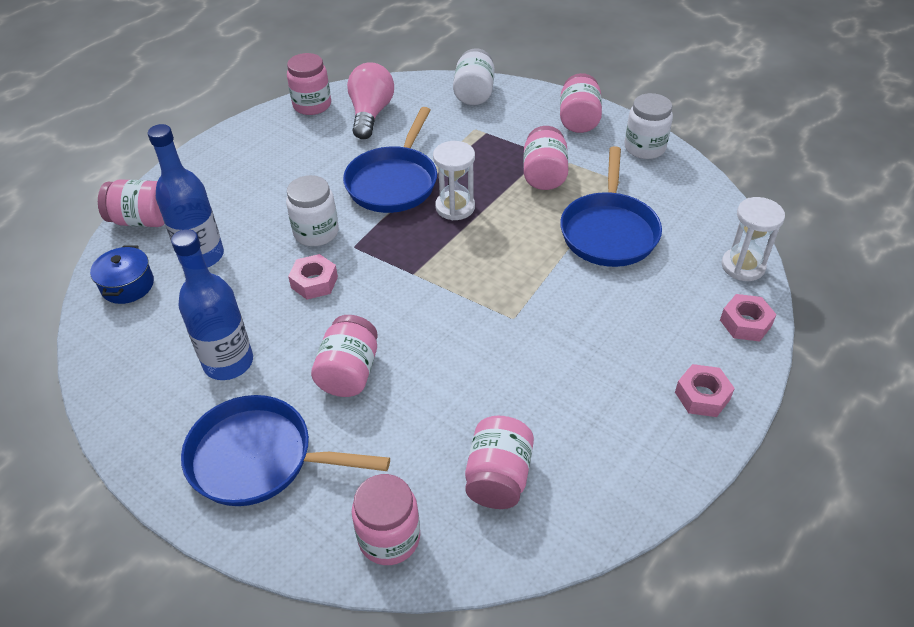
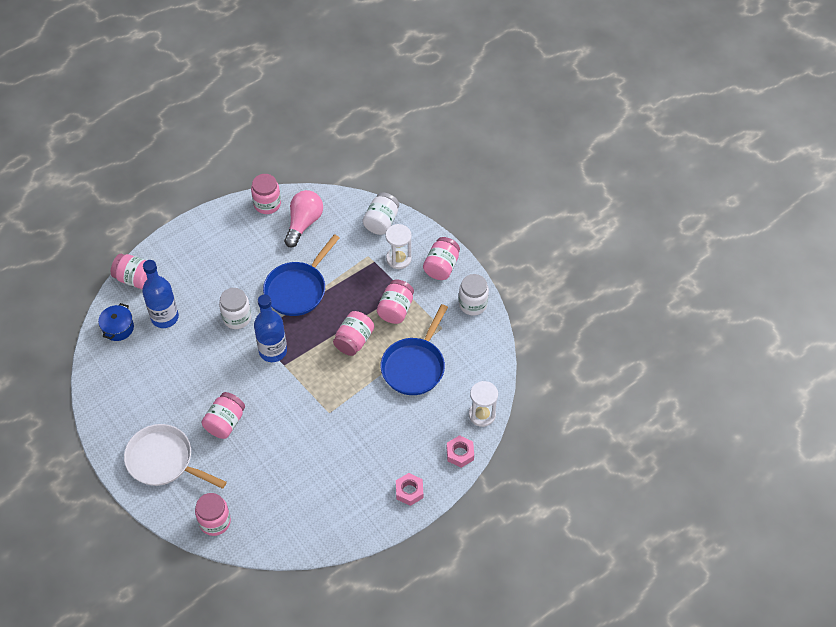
camera: 15 degrees right, 10 degrees up
blue bottle [171,229,253,380] -> blue bottle moved to [254,295,287,362]
blue pan [181,395,390,506] -> white pan [124,424,227,489]
pink nut [288,254,338,300] -> none
white hourglass [433,141,475,220] -> white hourglass moved to [386,224,412,269]
pink jar [465,416,534,509] -> pink jar moved to [333,311,374,356]

